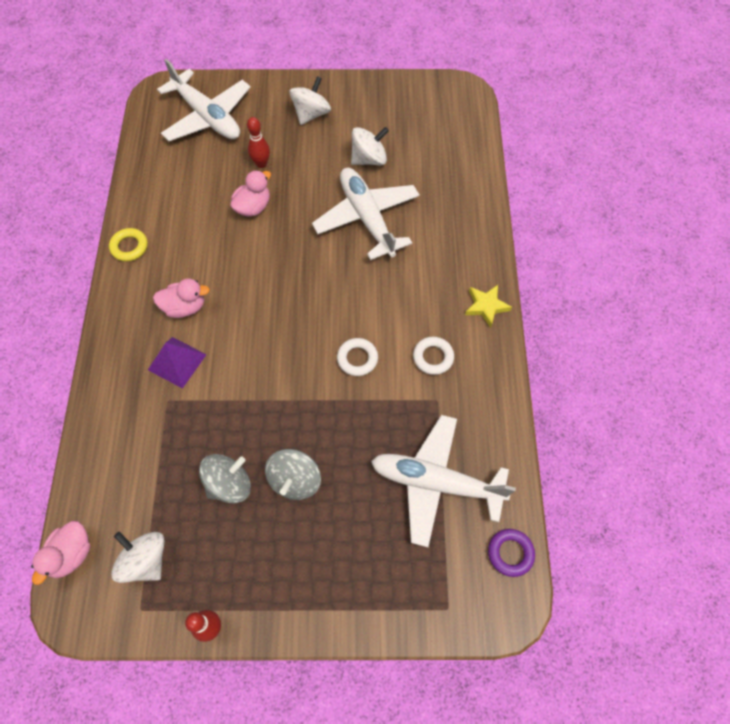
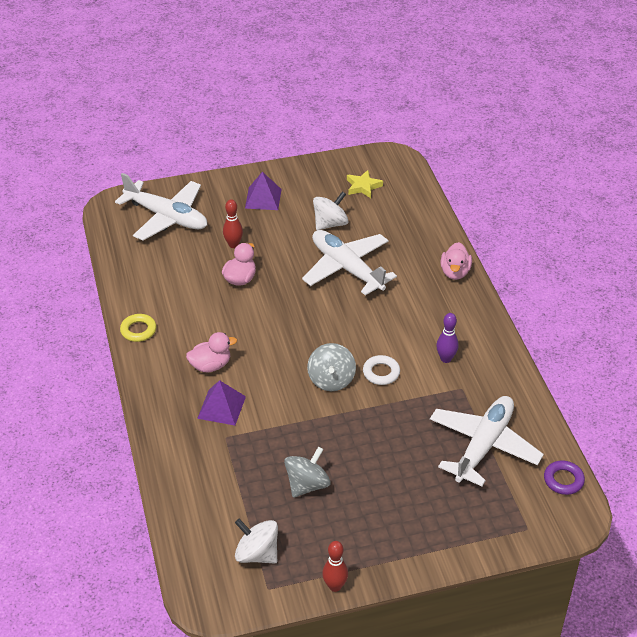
camera: 15 degrees left, 20 degrees down
pink duck [31,521,90,585] -> pink duck moved to [441,242,472,280]
grey spinning top [265,449,321,500] -> grey spinning top moved to [307,343,356,391]
white spinning top [290,76,331,125] -> purple pyramid [245,172,281,210]
white plane [371,415,516,547] -> white plane turned 120 degrees clockwise [430,396,544,486]
white ring [413,337,454,375] -> purple bowling pin [436,313,459,363]
yellow star [465,285,512,328] -> yellow star moved to [347,170,383,198]

